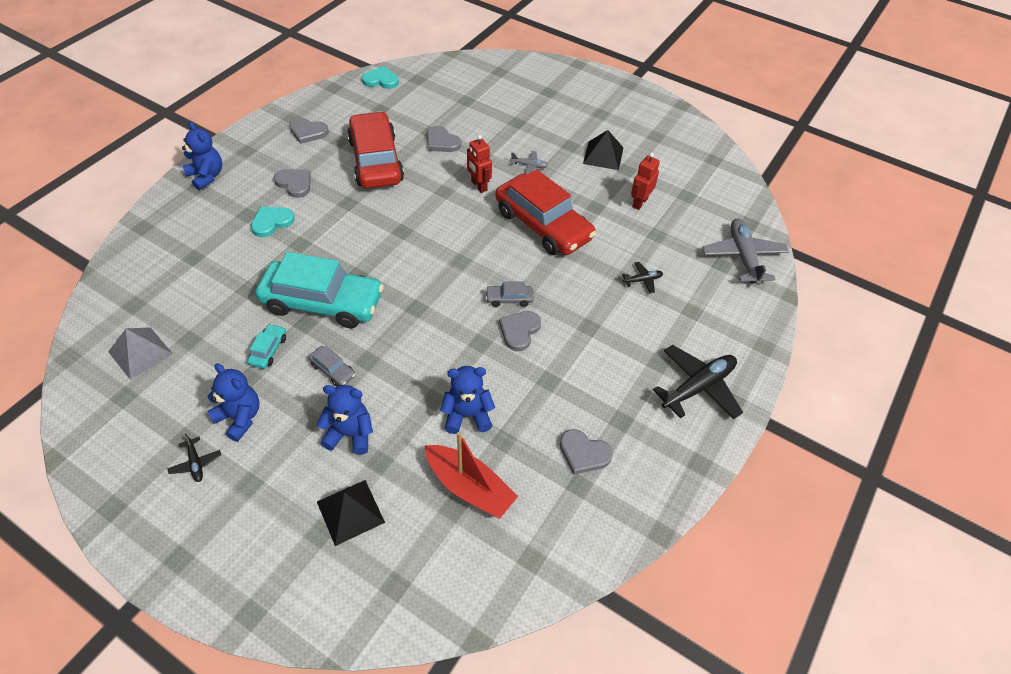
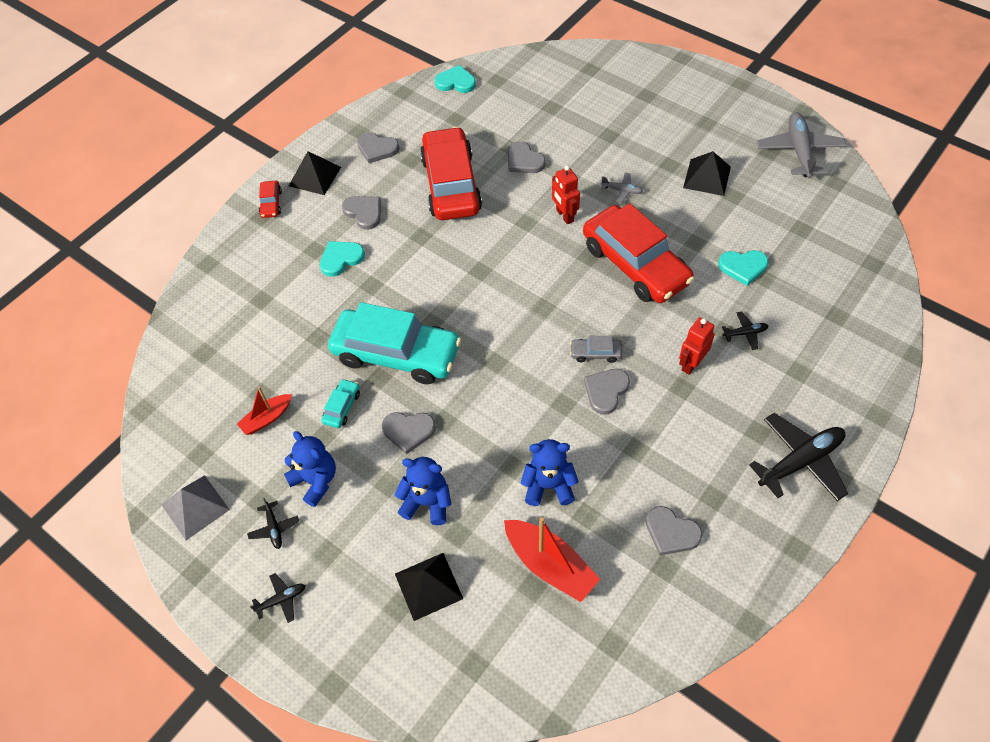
camera: 10 degrees right, 5 degrees up
grey pyramid [108,327,173,380] -> grey pyramid moved to [162,475,230,540]
blue teddy bear [182,121,222,190] -> red car [259,181,282,218]
grey car [309,346,356,387] -> grey heart [382,412,436,455]
red robot [631,152,660,210] -> red robot moved to [679,317,715,374]
grey plane [702,219,789,285] -> grey plane moved to [757,112,846,179]
none -> red boat [237,387,292,435]
none -> black plane [250,573,305,623]
none -> black pyramid [289,151,341,195]
none -> turquoise heart [718,250,768,286]

